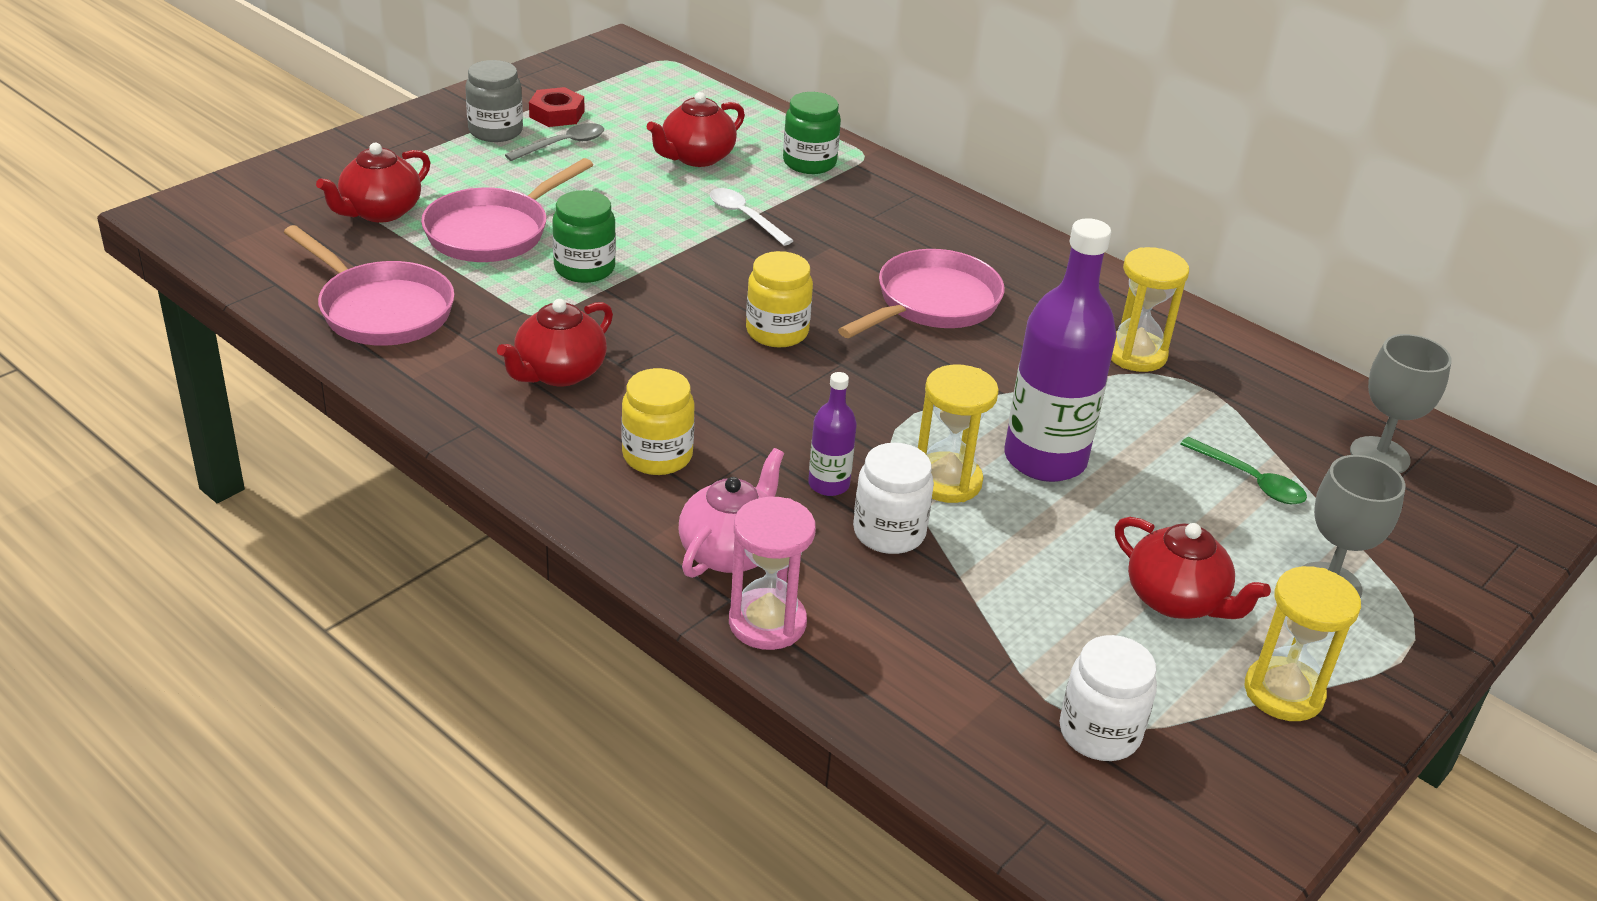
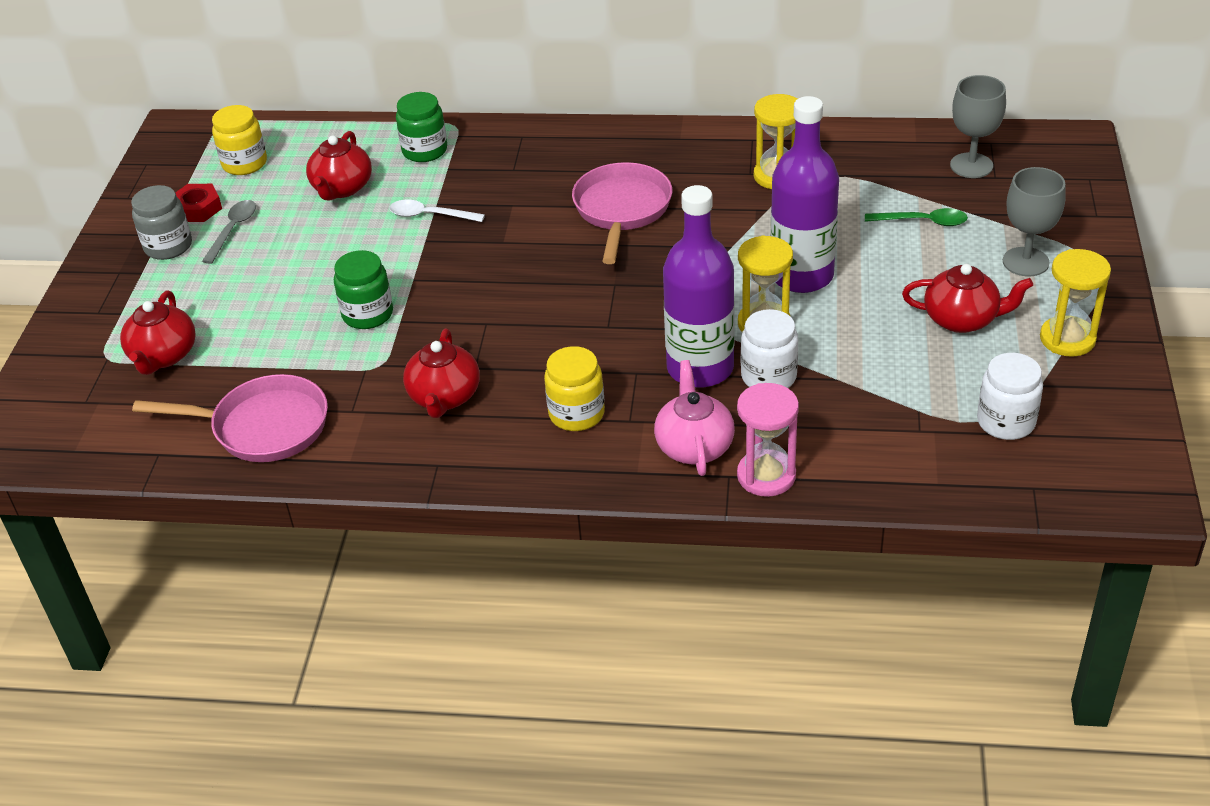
camera: 30 degrees left, 5 degrees up
pink pan [421,158,593,262] -> none
yellow jar [746,251,813,347] -> yellow jar moved to [212,105,267,175]
purple bottle [808,372,857,496] -> purple bottle [663,185,735,388], size x2.08

